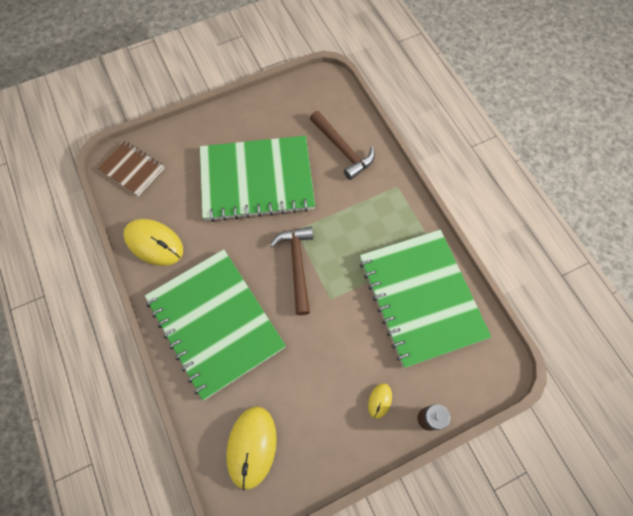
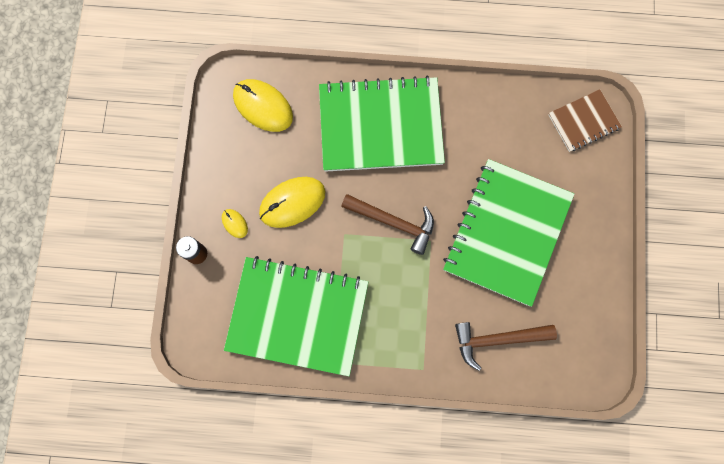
camera: 120 degrees right, 10 degrees up
yellow mouse [123,219,183,266] -> yellow mouse moved to [259,177,325,228]

